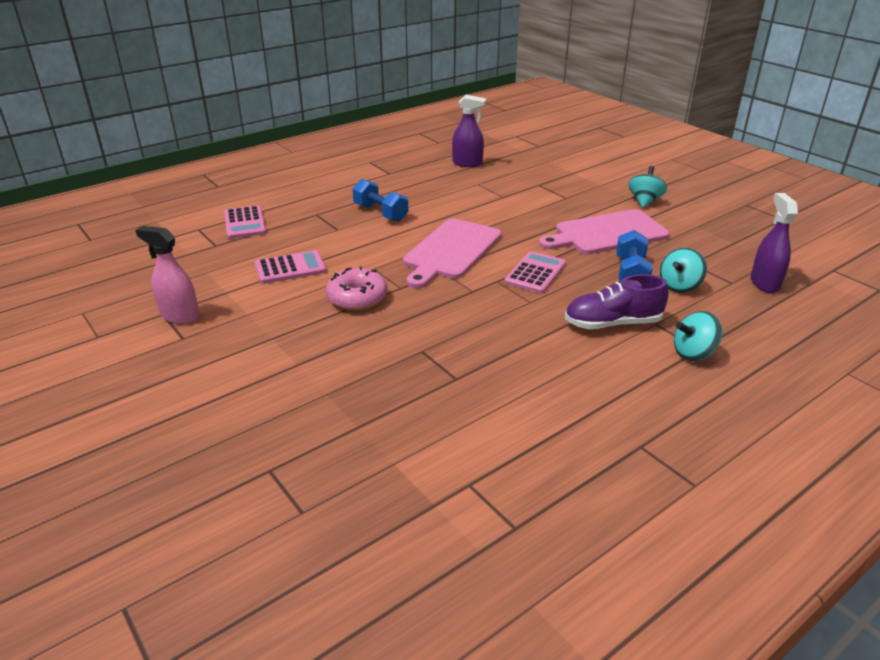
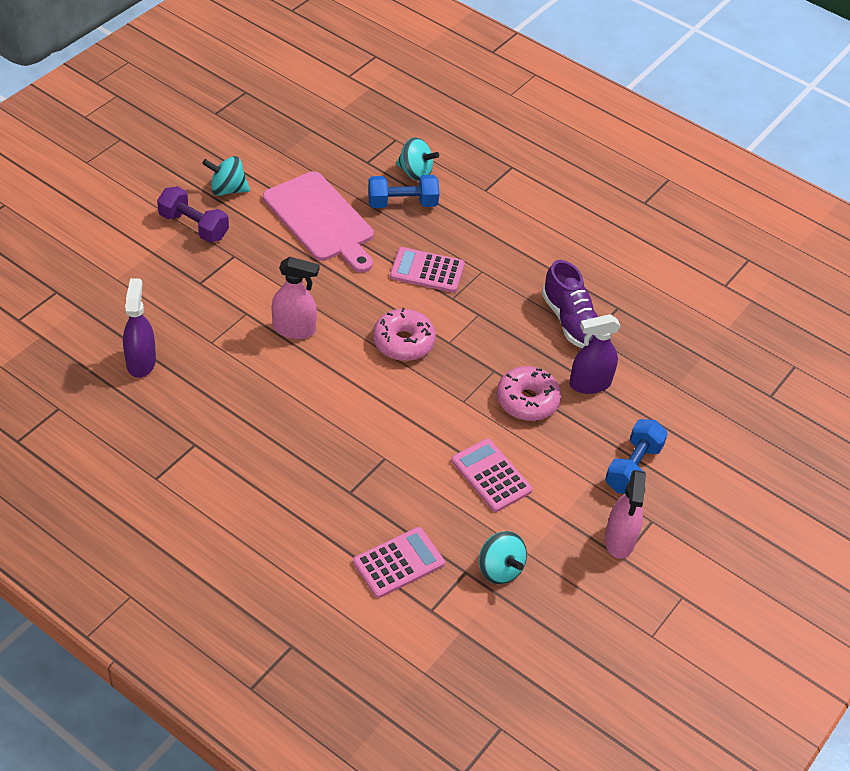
camera: 110 degrees left, 15 degrees up
blue dumbbell [352,179,409,222] -> blue dumbbell moved to [605,419,668,494]
pink cutting board [403,218,502,288] -> pink donut [373,307,436,361]
purple shoe [565,274,669,329] -> purple shoe moved to [542,260,598,348]
turquoise spinning top [674,311,722,361] -> turquoise spinning top moved to [479,531,527,584]
purple spray bottle [751,193,798,293] -> purple spray bottle moved to [569,314,621,394]
none -> purple dumbbell [157,186,229,242]
none -> pink spray bottle [272,257,319,339]

